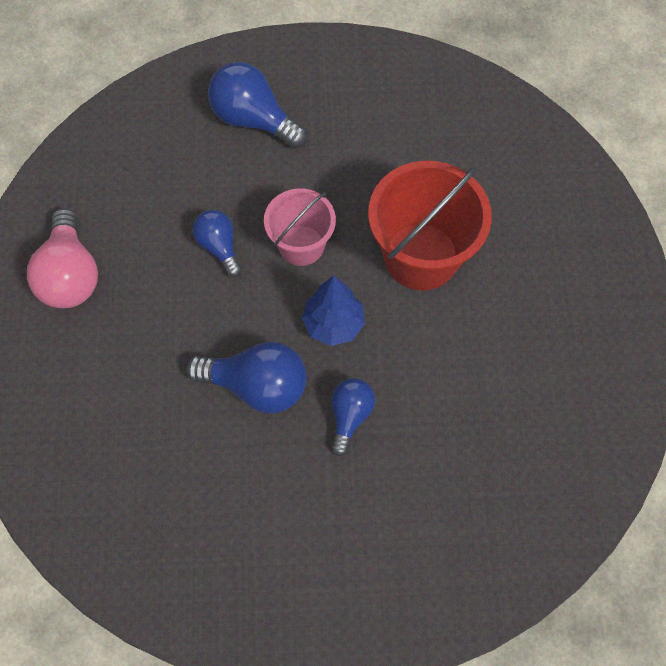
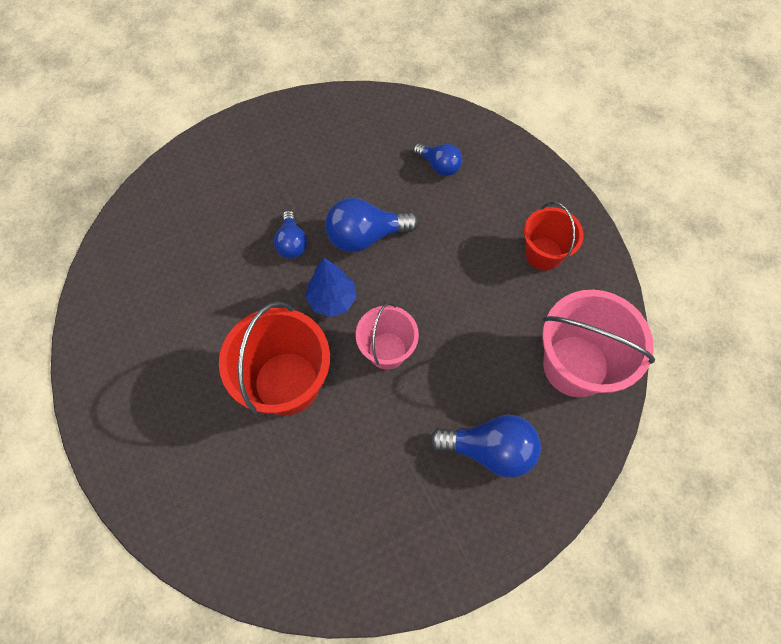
camera: 155 degrees right, 0 degrees up
pink light bulb [27,208,98,308] -> red bucket [524,202,584,271]
blue light bulb [192,210,242,277] -> blue light bulb moved to [413,143,463,176]
none -> pink bucket [542,290,655,397]

